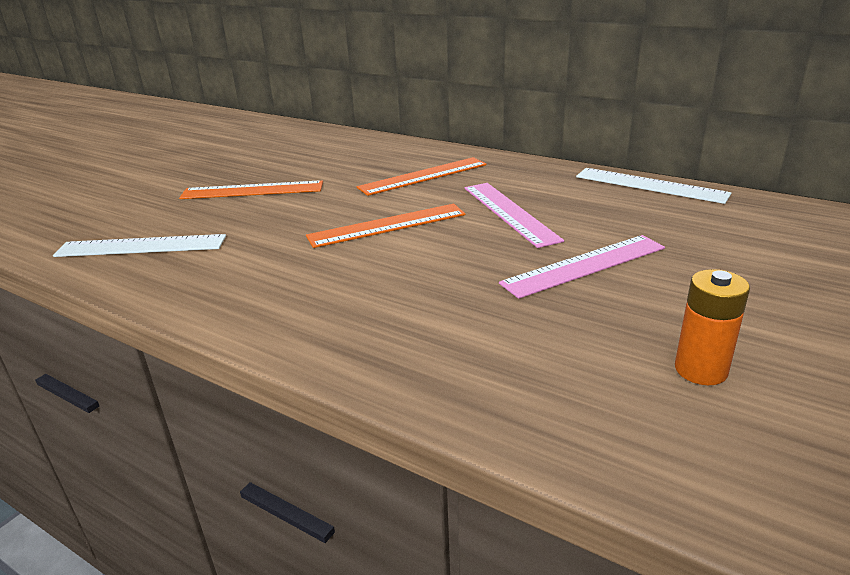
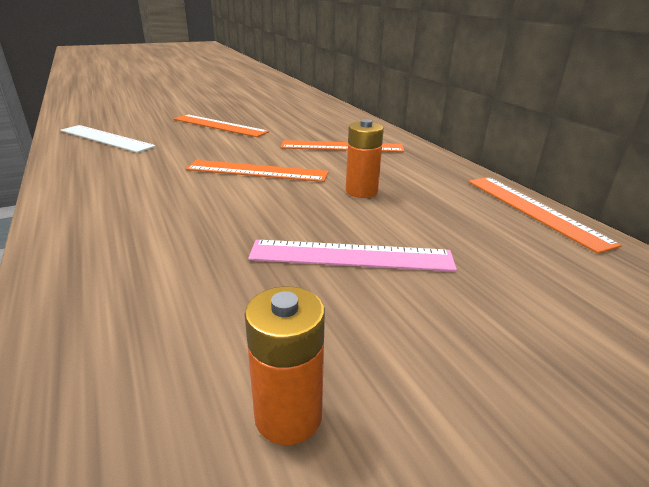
camera: 30 degrees right, 0 degrees up
pink ruler [465,183,564,248] -> orange battery [346,119,384,198]
white ruler [576,168,732,204] -> orange ruler [468,177,622,254]

